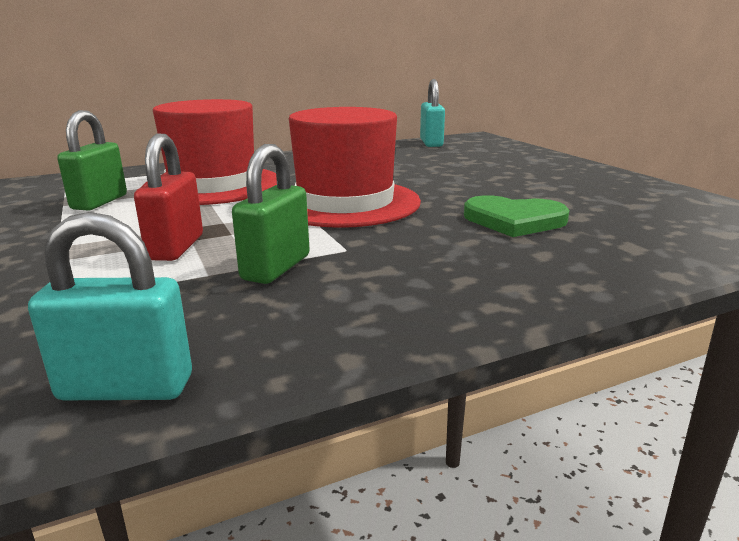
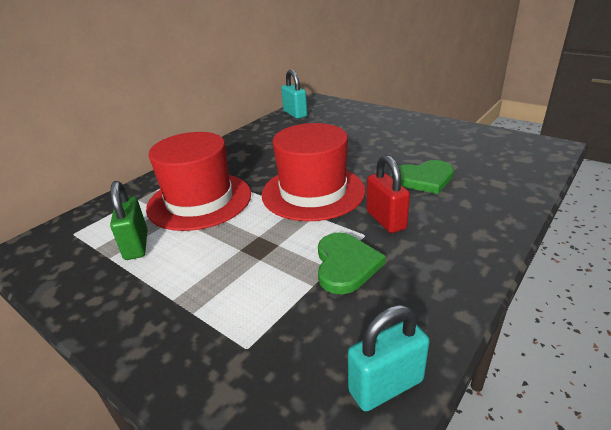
camera: 25 degrees left, 10 degrees up
red padlock [134,134,203,261] -> red padlock moved to [367,155,410,233]
green padlock [232,144,310,284] -> green heart [318,233,386,294]

